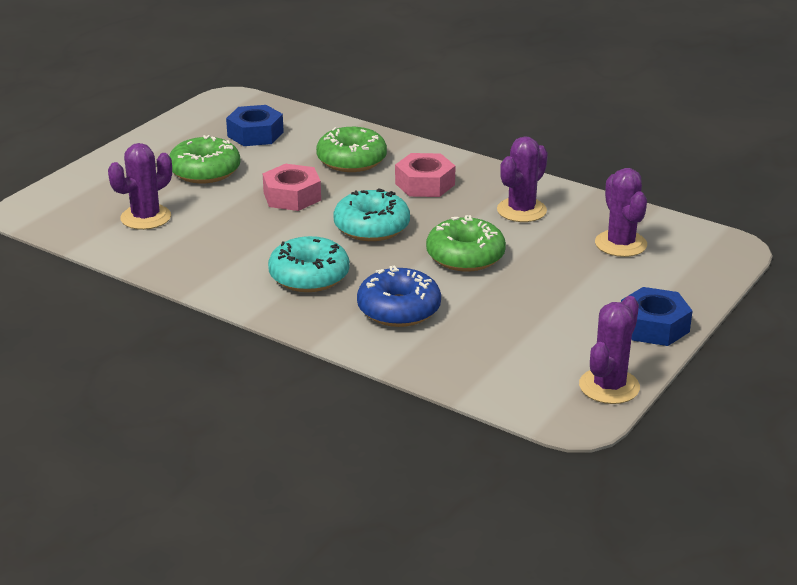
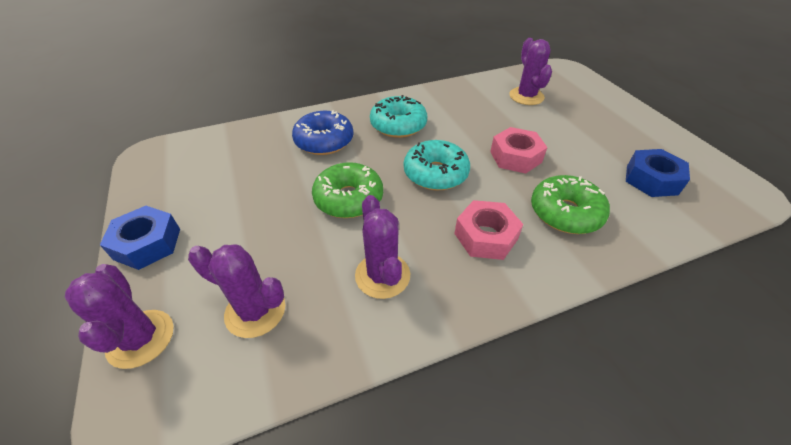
camera: 125 degrees right, 15 degrees up
green donut [169,135,240,183] -> none
purple cactus [579,296,640,404] -> purple cactus moved to [65,264,174,369]

